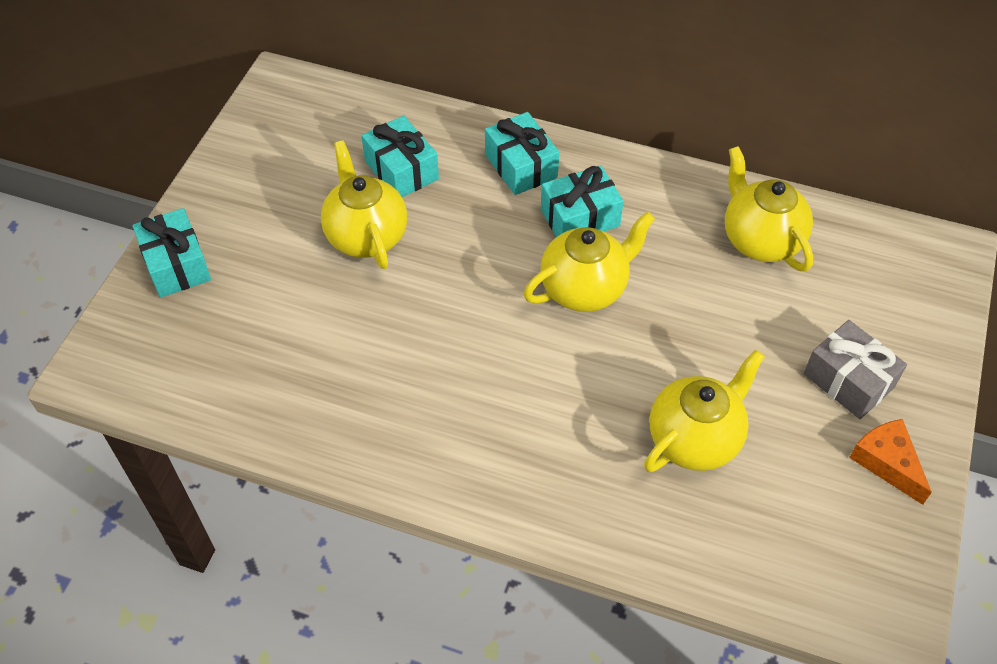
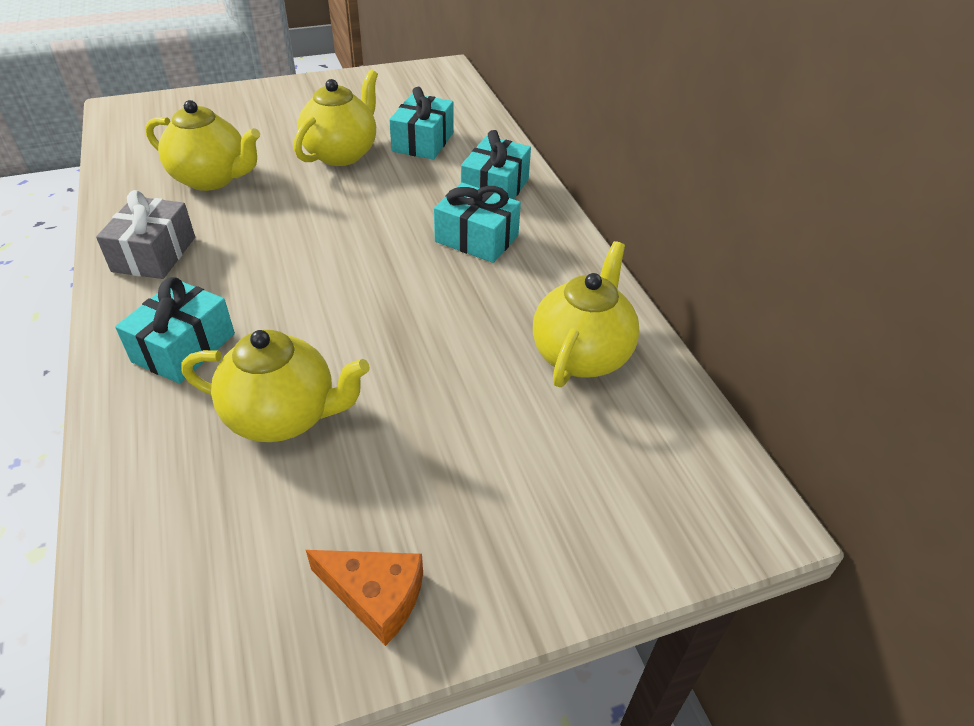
camera: 50 degrees right, 10 degrees down
turquoise gift [132,208,211,298] -> turquoise gift moved to [115,277,235,384]
yellow teapot [524,212,655,312] -> yellow teapot moved to [145,100,260,191]
grey gift [803,320,907,419] -> grey gift moved to [96,190,195,279]
orange cheese [849,419,932,505] -> orange cheese turned 90 degrees clockwise [306,550,423,646]

